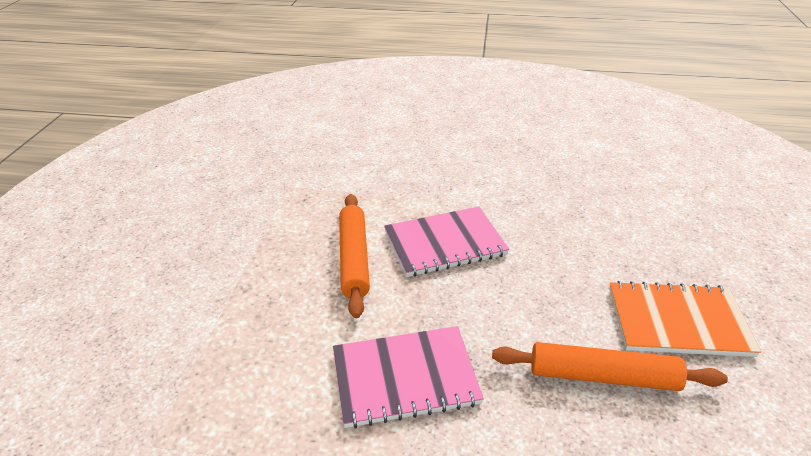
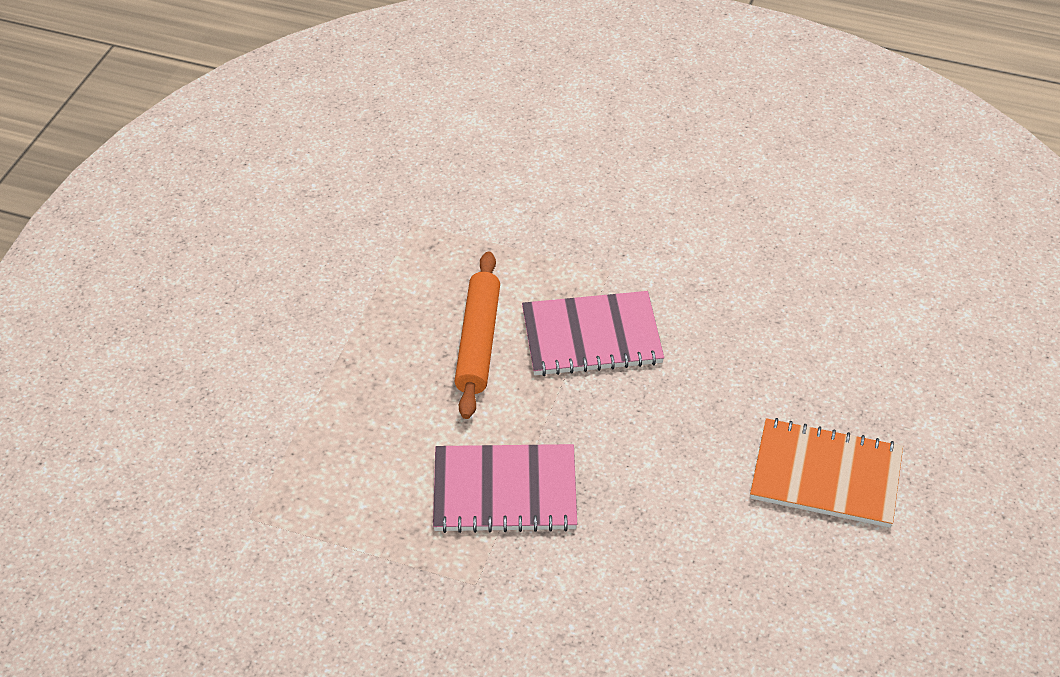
camera: 10 degrees right, 10 degrees up
orange rolling pin [492,342,728,391] -> none

